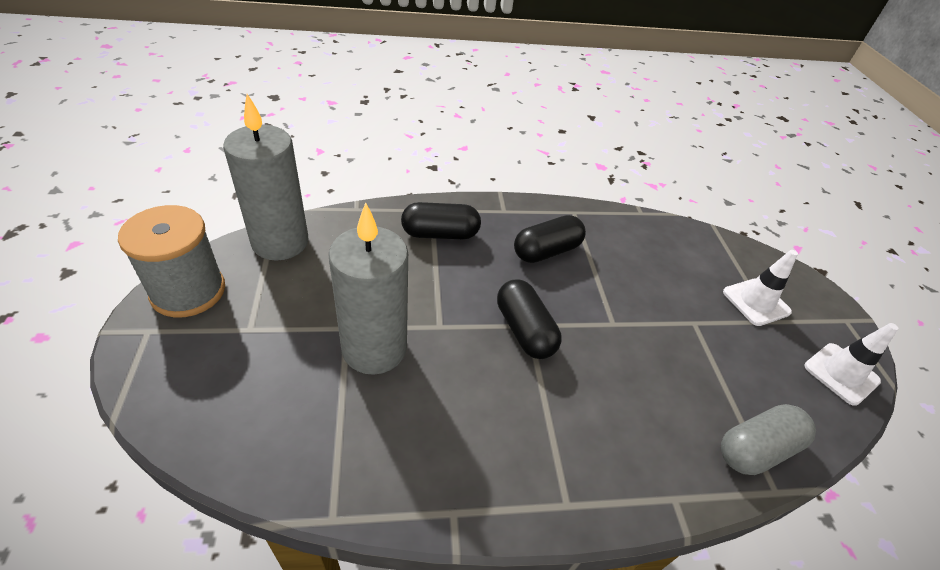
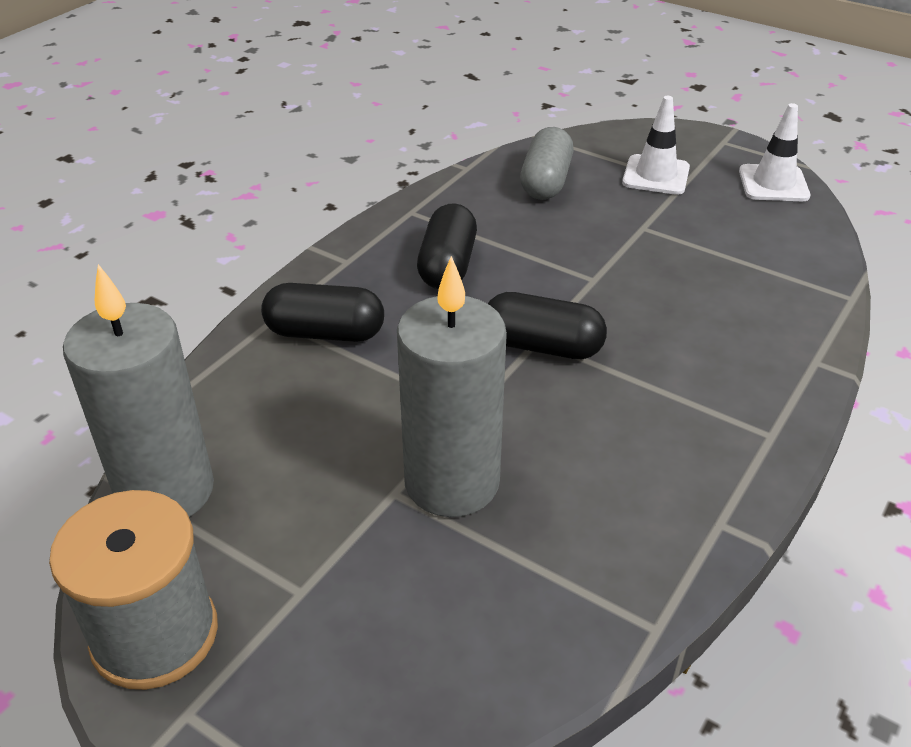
camera: 45 degrees left, 5 degrees down
black capsule [401,202,481,239] -> black capsule turned 60 degrees clockwise [261,283,384,342]
grey capsule [721,404,816,475] -> grey capsule moved to [520,127,573,200]

